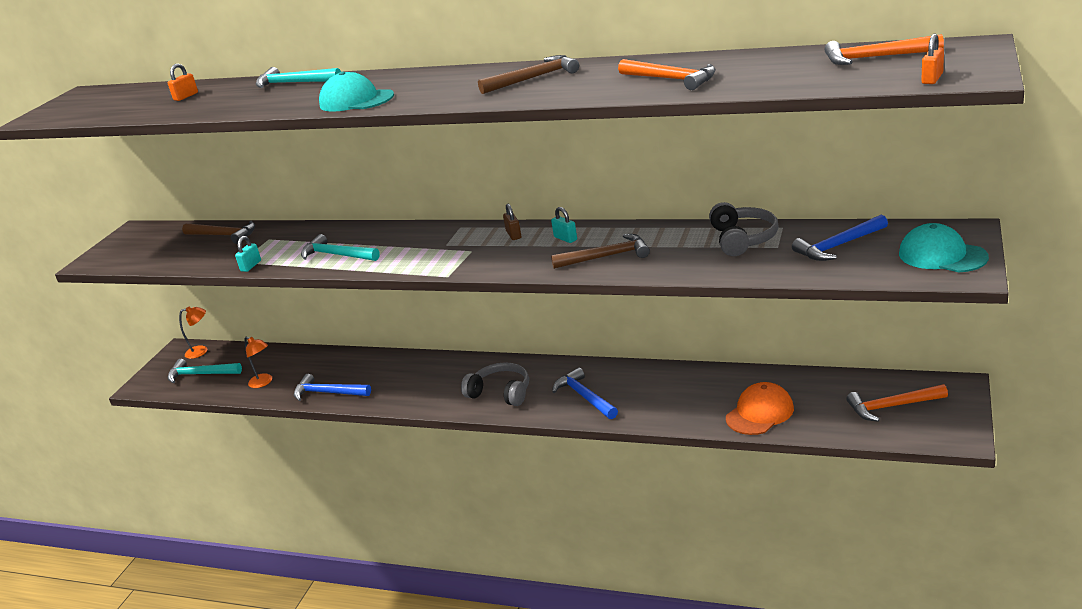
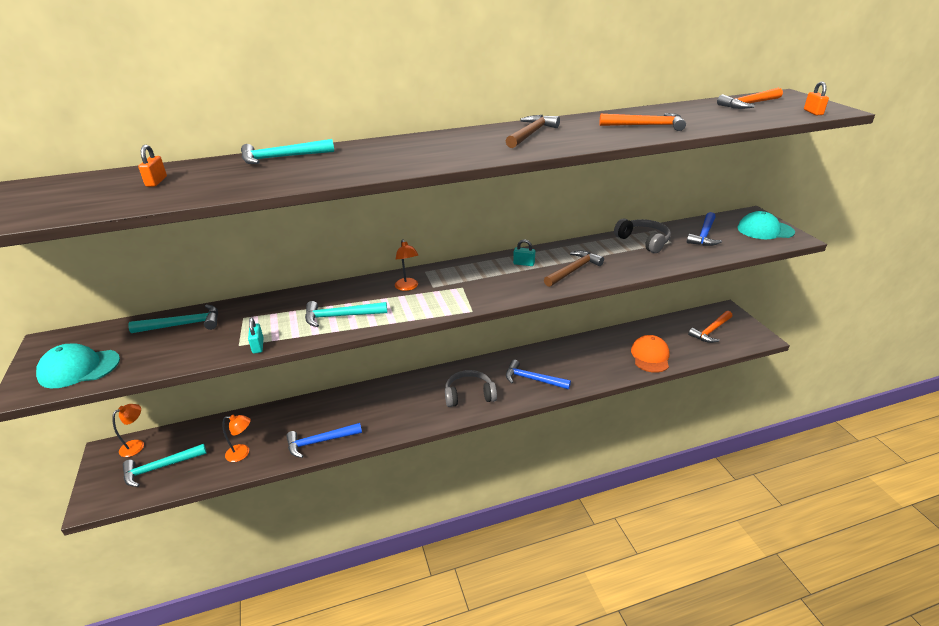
camera: 40 degrees left, 5 degrees up
brown hammer [182,221,255,244] -> turquoise hammer [128,304,218,333]
turquoise cap [319,71,394,112] -> turquoise cap moved to [36,343,120,388]
brown padlock [503,204,521,240] -> none
none -> orange lamp [395,239,418,291]

